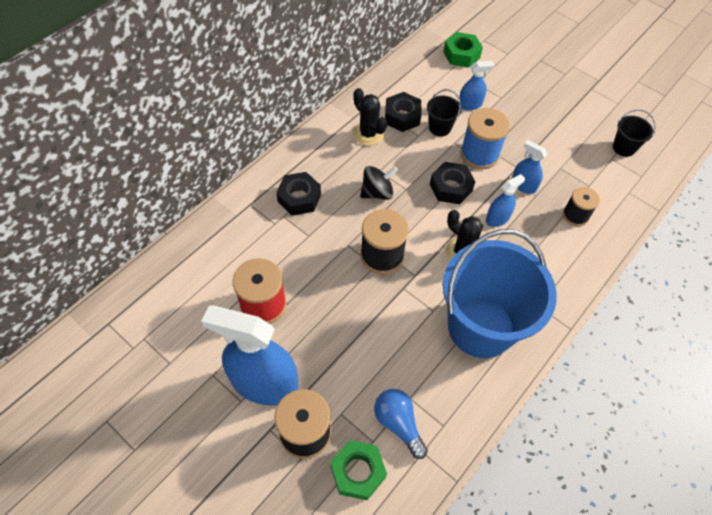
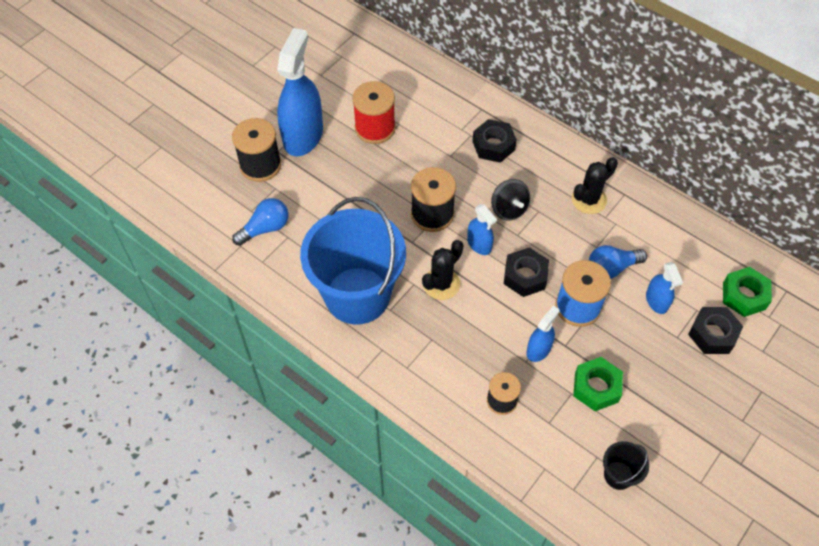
camera: 90 degrees right, 0 degrees up
green nut [330,440,387,500] -> green nut moved to [573,357,623,411]
black nut [385,92,421,132] -> black nut moved to [688,307,743,354]
black bucket [427,89,461,136] -> blue light bulb [589,245,647,279]
blue spray bottle [486,174,525,227] -> blue spray bottle moved to [467,204,497,255]

